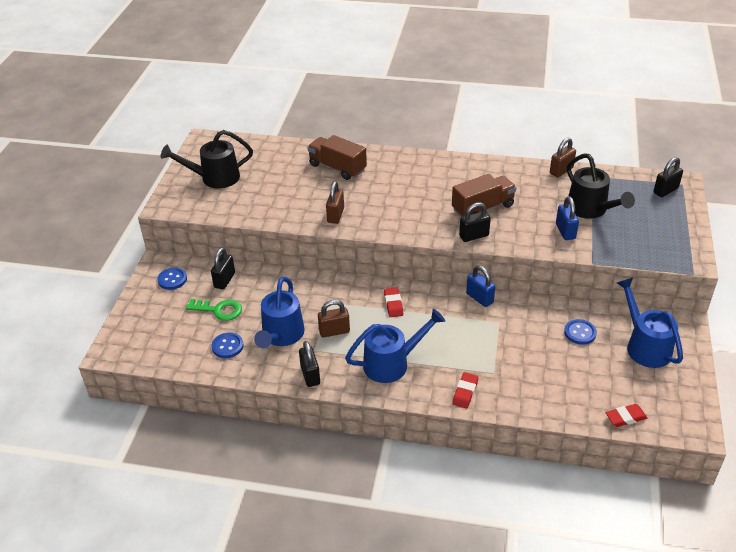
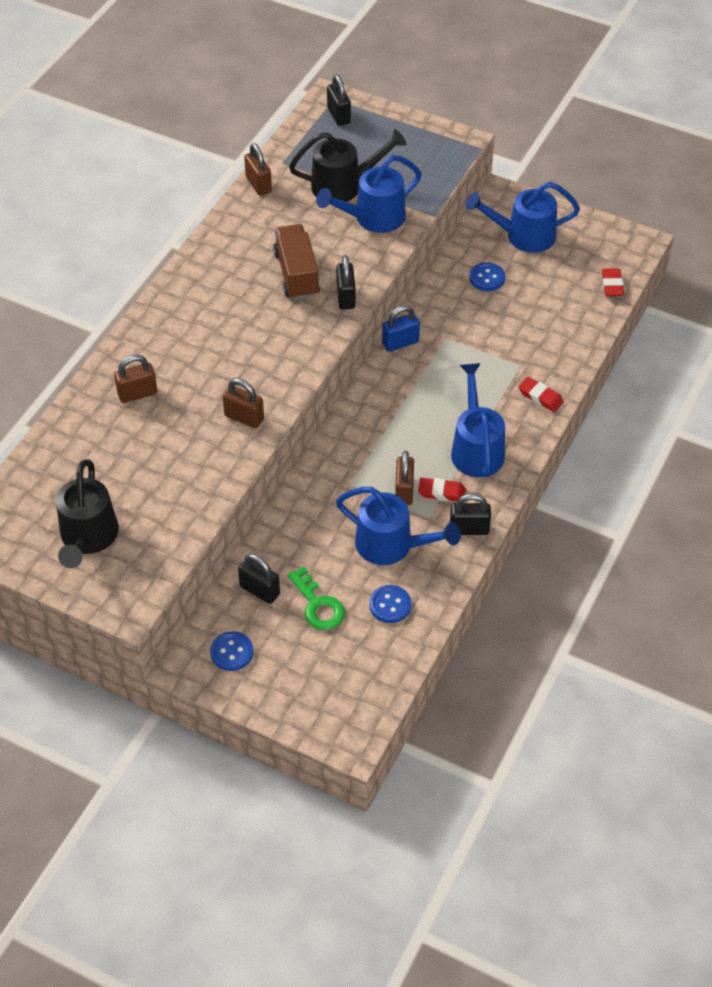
camera: 75 degrees left, 10 degrees up
green key [186,299,242,321] -> green key turned 120 degrees clockwise [288,567,345,630]
brown truck [307,135,367,180] -> brown padlock [114,355,157,403]
red eraser [384,287,403,317] -> red eraser moved to [418,478,466,501]
blue padlock [556,196,579,240] -> blue watering can [316,155,422,233]

